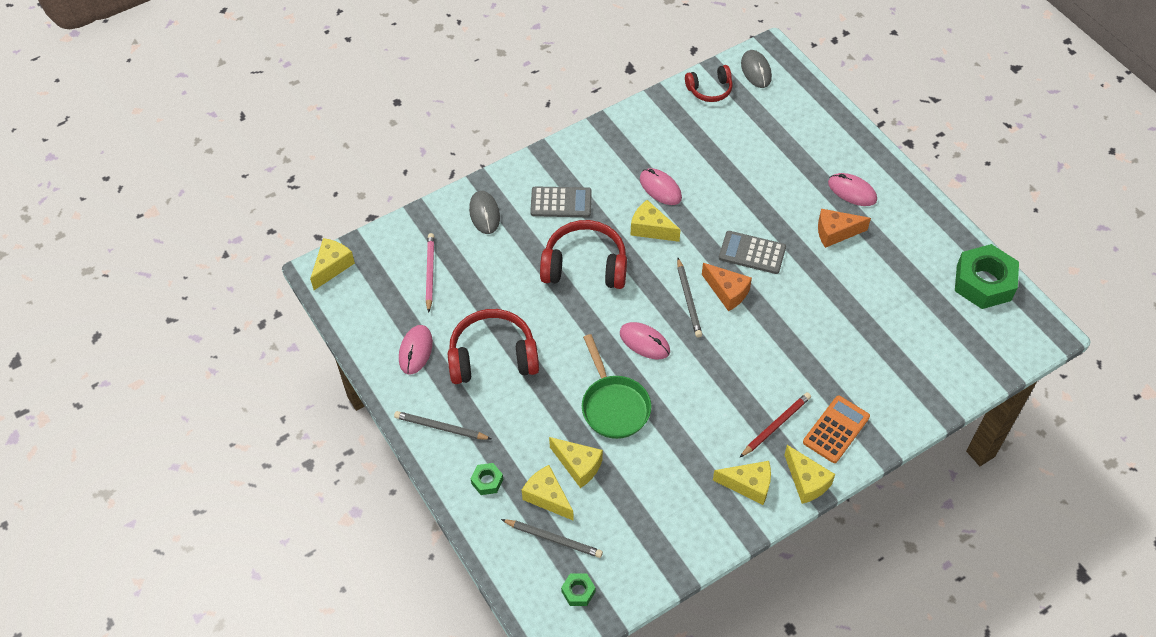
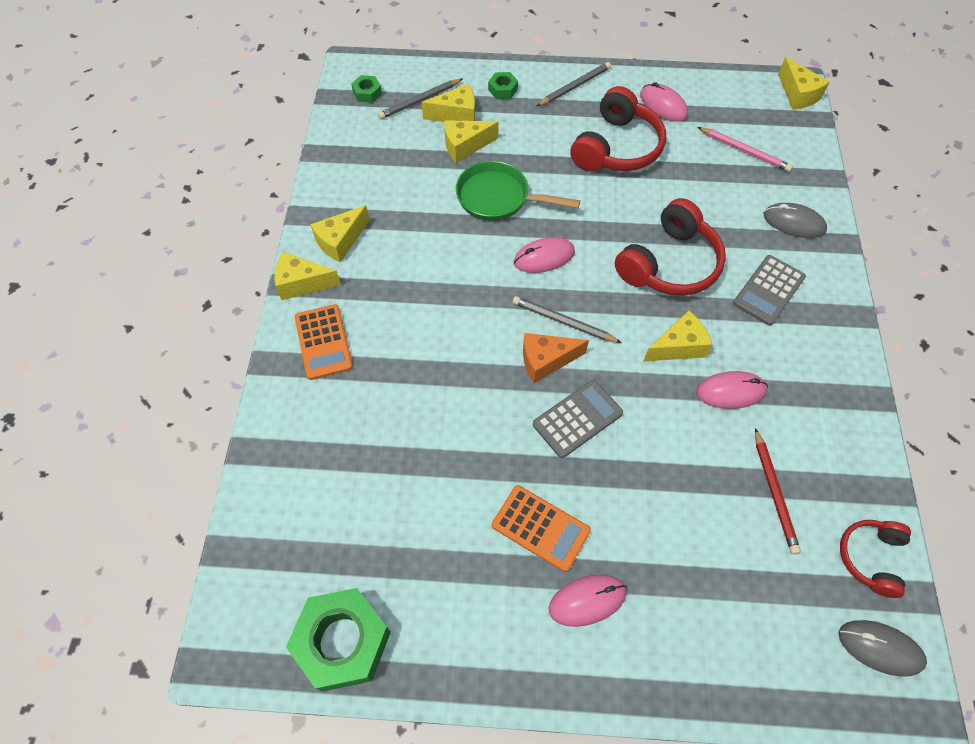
camera: 125 degrees right, 5 degrees up
red pencil [740,392,811,457] -> red pencil moved to [755,428,801,554]
orange cheese [818,209,871,248] -> orange calculator [492,485,591,572]

